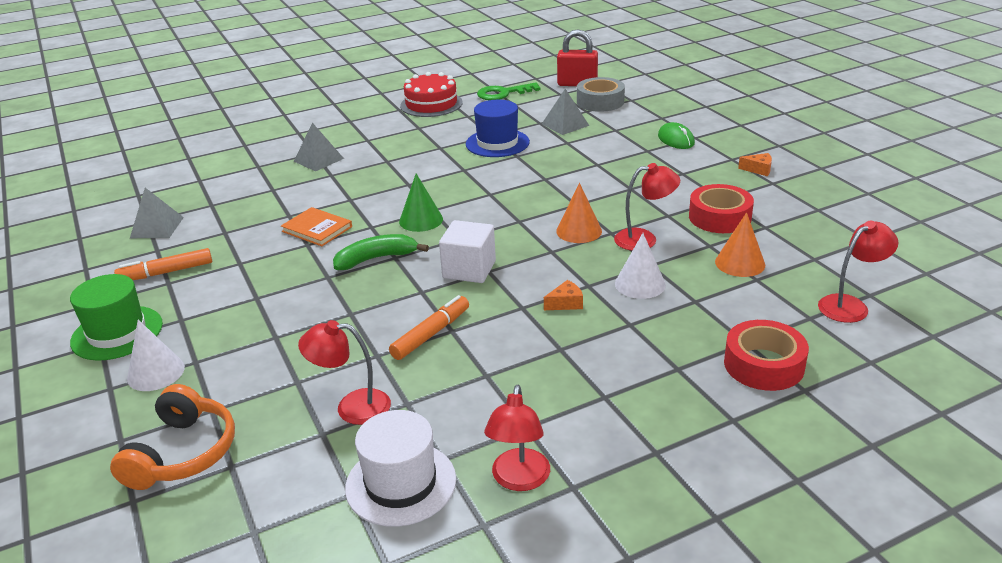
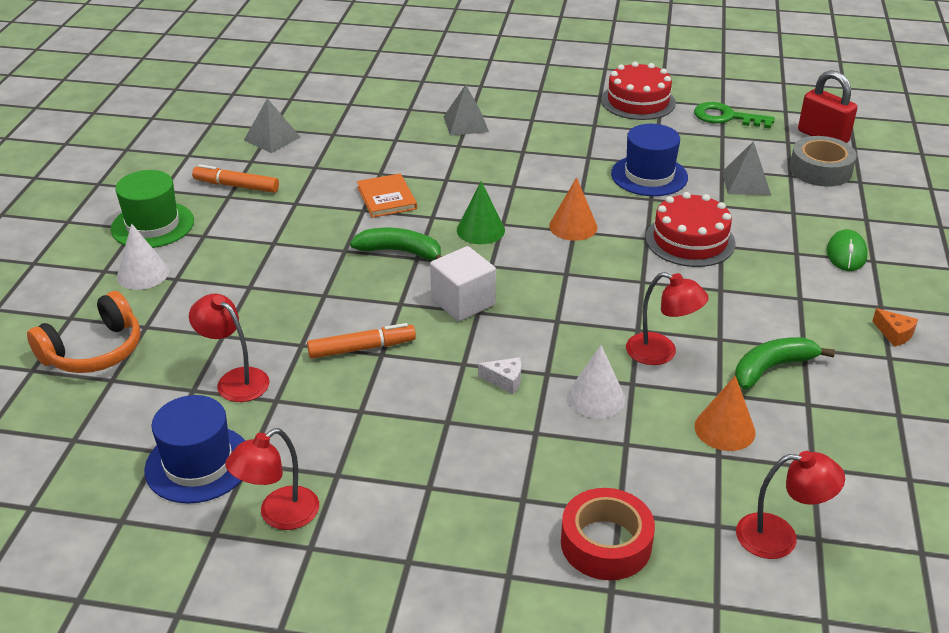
camera: 35 degrees right, 5 degrees up
white hat [345,410,456,527] -> blue hat [144,395,245,503]
orange cheese [544,280,583,310] -> white cheese [478,357,521,394]
orange cone [556,183,602,243] -> orange cone moved to [549,177,598,241]
red tape [689,184,754,233] -> green banana [735,337,835,390]
none -> red cake [645,192,735,267]

